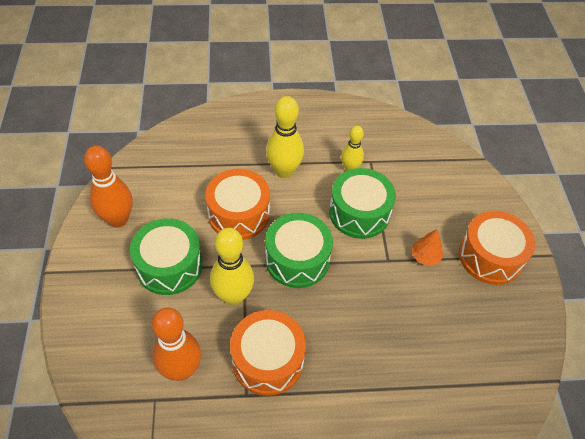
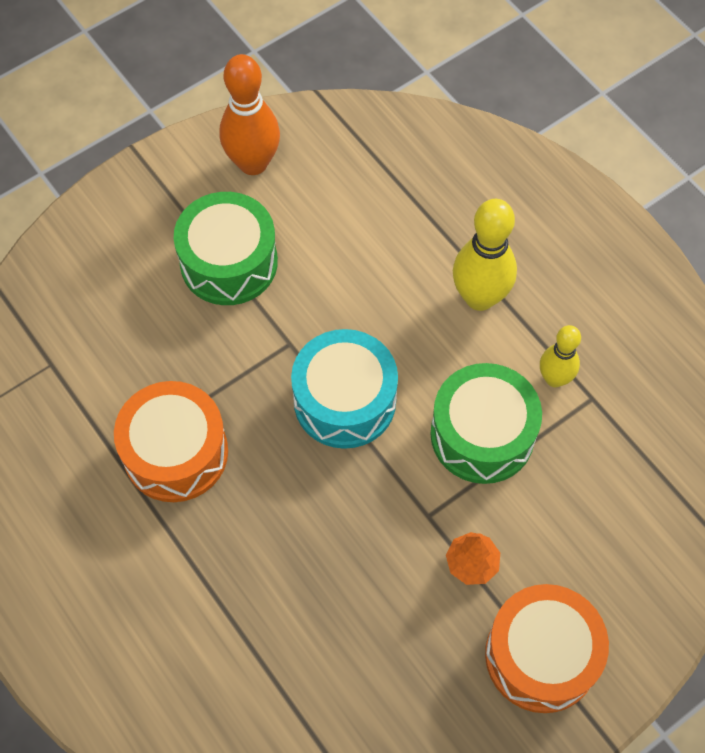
camera: 60 degrees right, 10 degrees up
orange bowling pin [152,307,201,381] -> none
orange drum [205,169,270,240] -> none
yellow bowling pin [210,228,254,305] -> none
green drum [265,213,333,288] -> turquoise drum [291,329,398,449]

